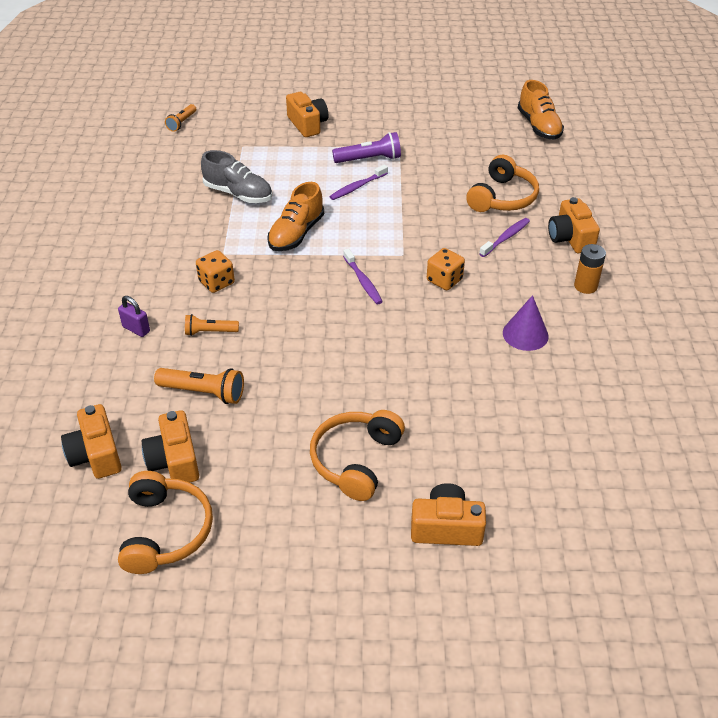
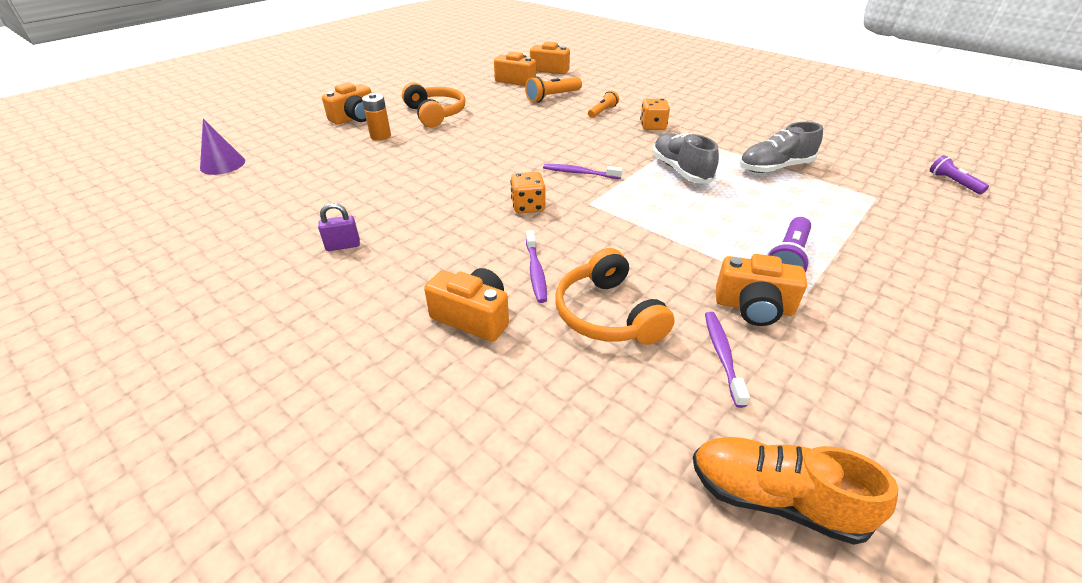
camera: 130 degrees right, 5 degrees down
purple padlock [118,296,150,337] -> purple padlock moved to [318,203,360,251]
orange headphones [118,471,213,574] -> none
orange flashlight [165,104,196,132] -> purple flashlight [930,155,989,194]
orange shoe [267,182,324,251] -> grey shoe [653,133,719,183]
orange camera [286,92,328,137] -> orange camera moved to [716,254,807,326]
purple toothbrush [329,165,388,200] -> purple toothbrush moved to [705,312,750,408]
purple cone [503,295,549,351] -> purple cone moved to [200,119,245,175]
orange battery [574,244,606,294] -> orange battery moved to [362,93,391,141]

